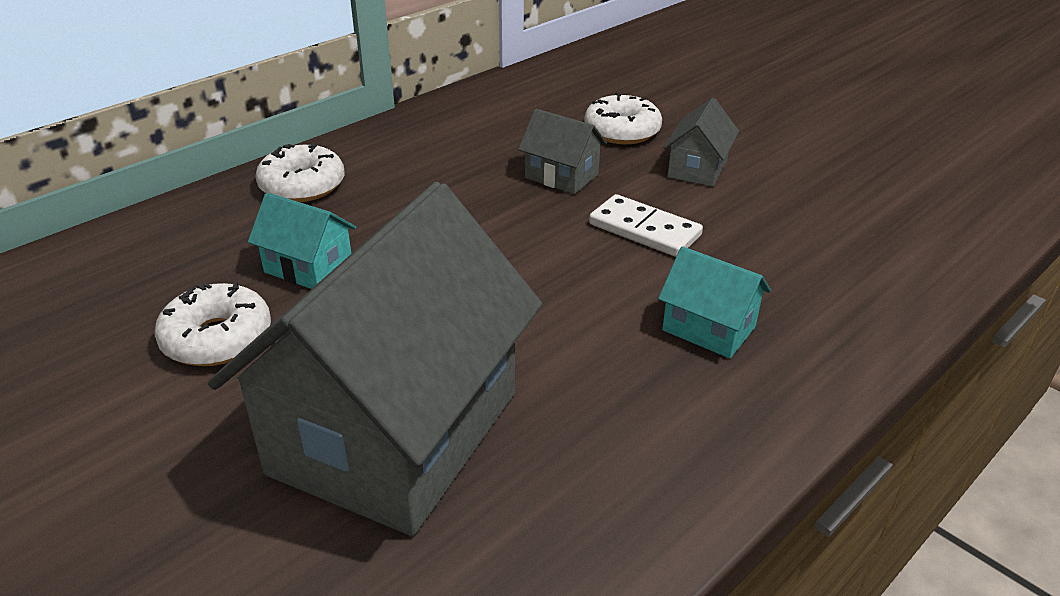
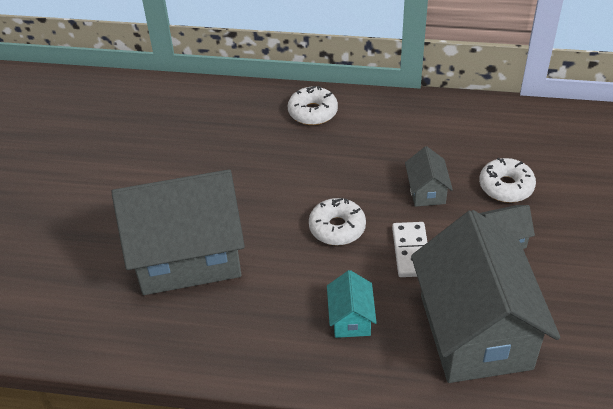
camera: 55 degrees right, 10 degrees up
white donut [155,282,271,366] -> white donut moved to [309,198,366,246]
turquoise house [248,193,357,289] -> none
none -> grey house [411,210,560,383]

